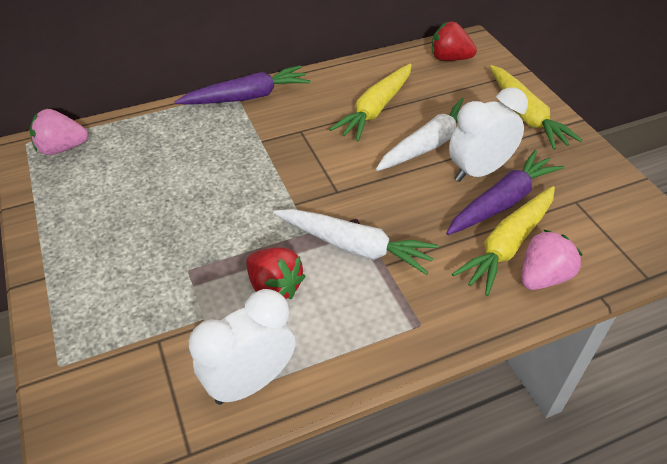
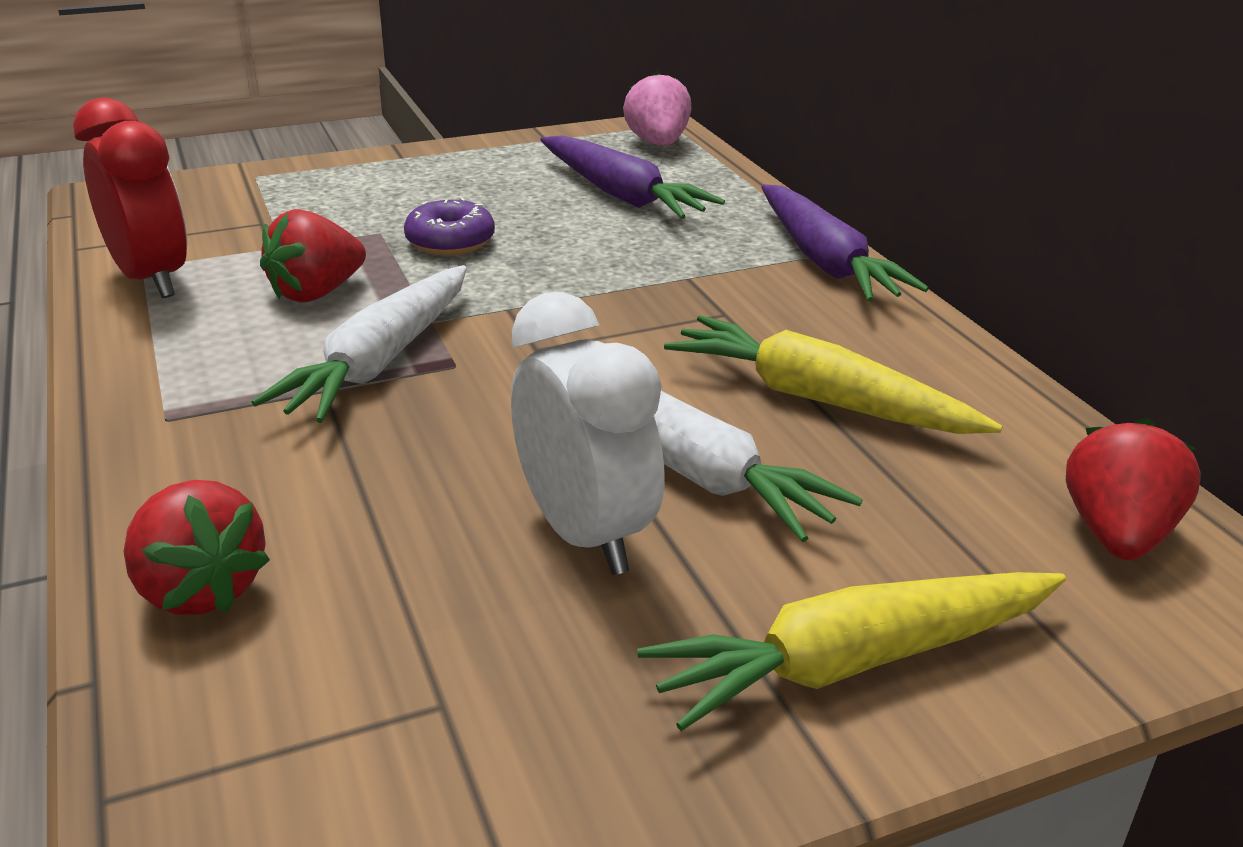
camera: 90 degrees right, 15 degrees down
white clock [189,289,295,405] -> red clock [73,98,188,298]
purple carrot [446,150,564,235] -> purple carrot moved to [540,135,725,219]
yellow carrot [452,186,555,296] -> none
pink strawberry [521,229,583,290] -> red strawberry [123,480,270,615]
none -> purple donut [404,197,495,255]

